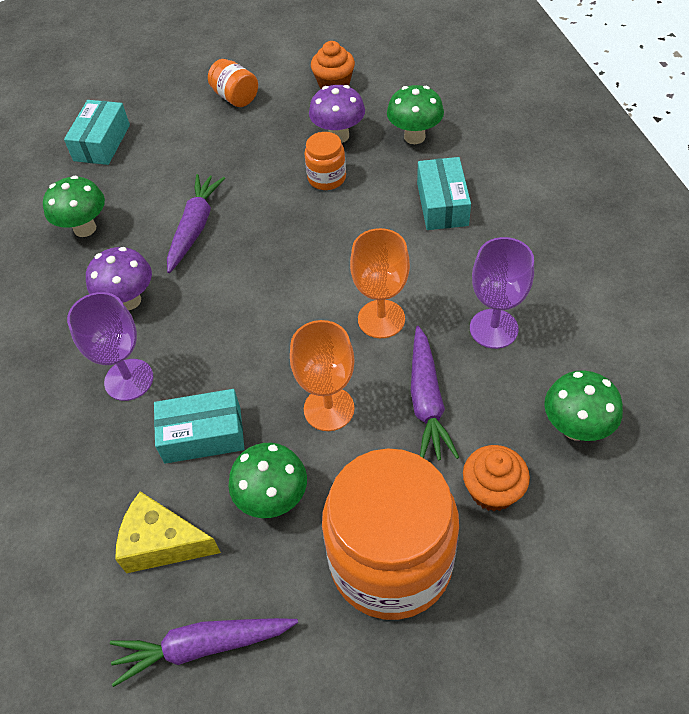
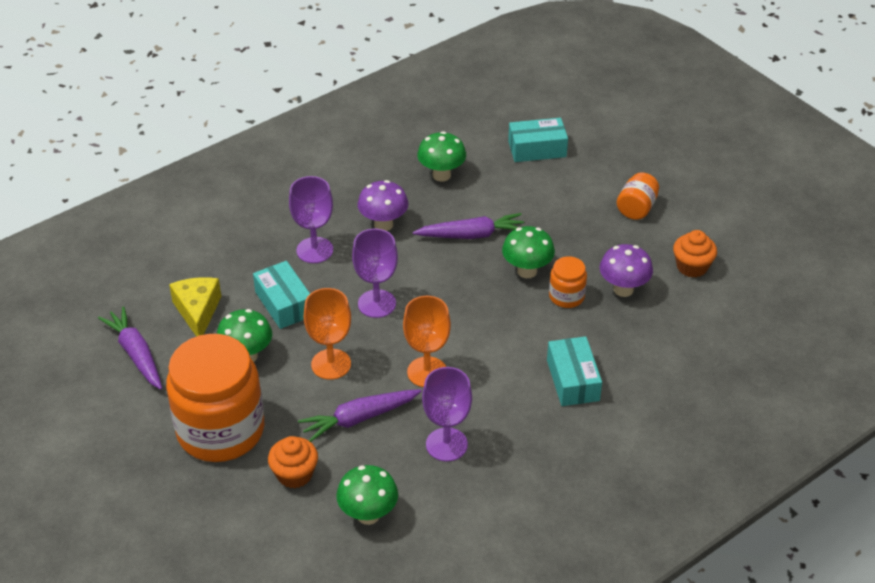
camera: 65 degrees right, 10 degrees down
green mushroom [387,85,444,144] -> green mushroom moved to [502,226,555,278]
turquoise box [417,157,471,230] -> turquoise box turned 75 degrees counterclockwise [547,336,602,406]
none -> purple goblet [352,229,398,318]

